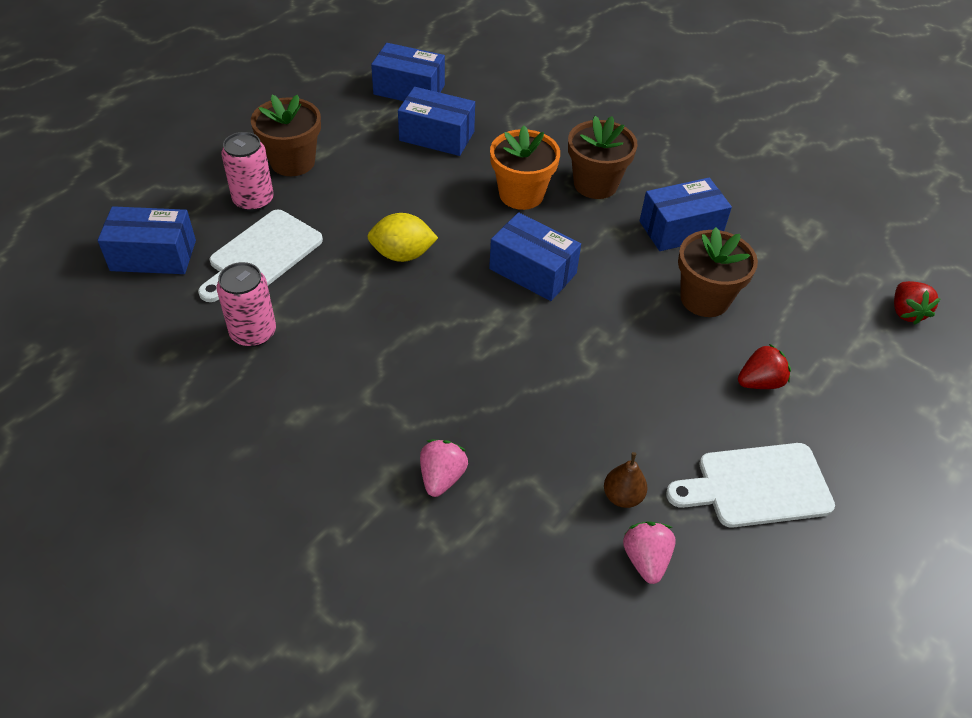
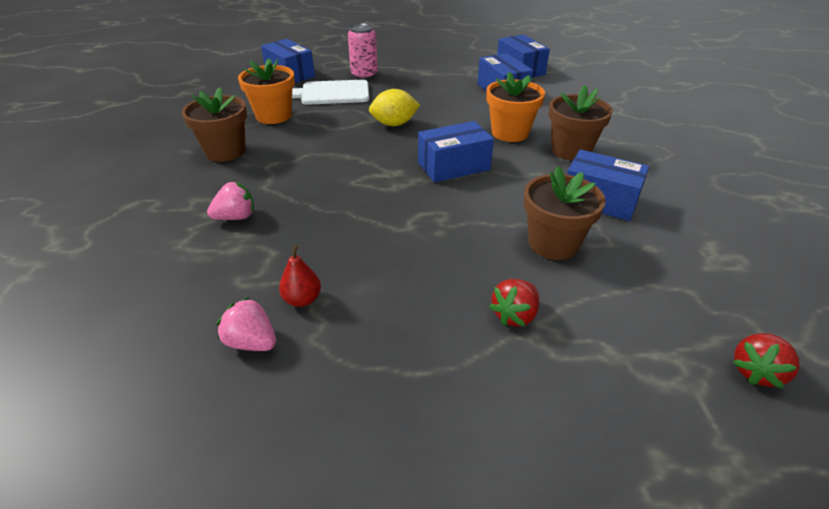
camera: 50 degrees right, 10 degrees down
pink can [216,262,276,347] -> orange flower pot [238,59,295,124]
brown flower pot [251,95,321,176] -> brown flower pot moved to [181,87,247,162]
yellow lemon [367,213,438,262] -> yellow lemon turned 60 degrees counterclockwise [369,89,420,126]
blue box [489,212,581,301] -> blue box turned 75 degrees clockwise [418,121,494,183]
brown pear [604,452,648,508] -> red pear [279,245,321,307]
pink strawberry [623,522,676,584] -> pink strawberry turned 105 degrees counterclockwise [217,297,276,351]
white cutting board [666,443,835,528] -> none
red strawberry [738,344,791,389] -> red strawberry turned 105 degrees clockwise [489,279,539,327]

